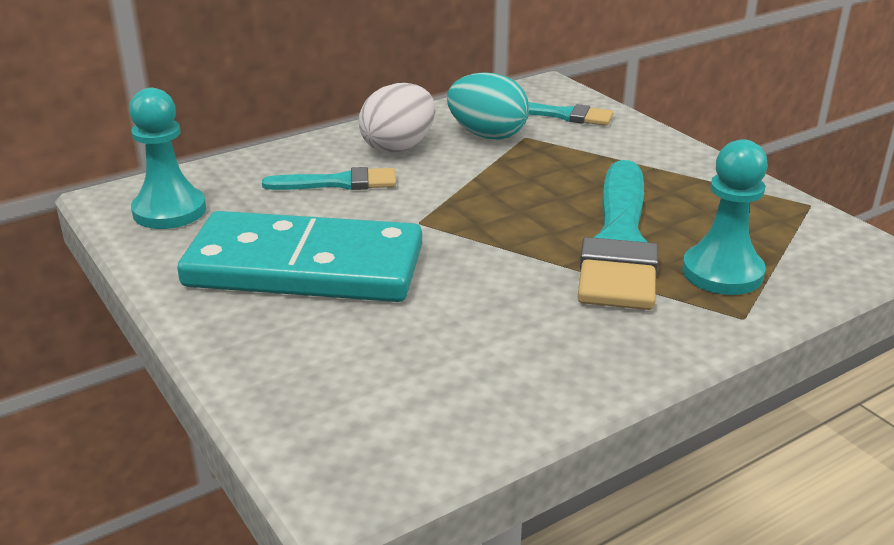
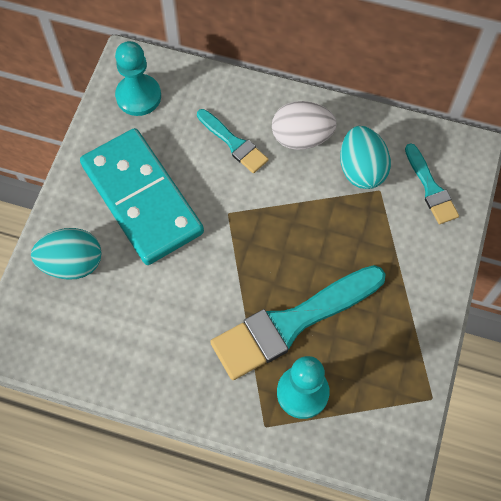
camera: 50 degrees right, 35 degrees up
none -> turquoise egg [31,228,102,280]

